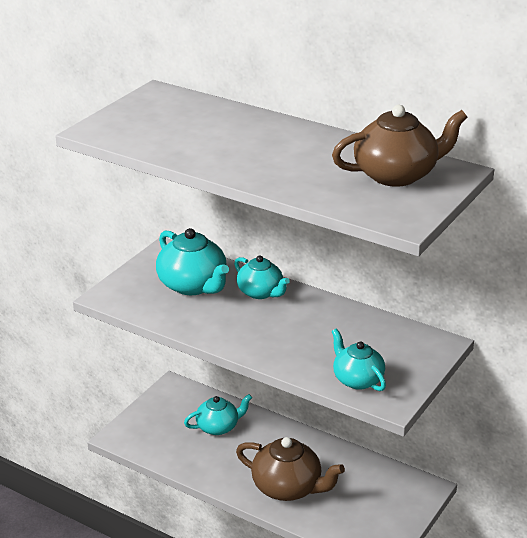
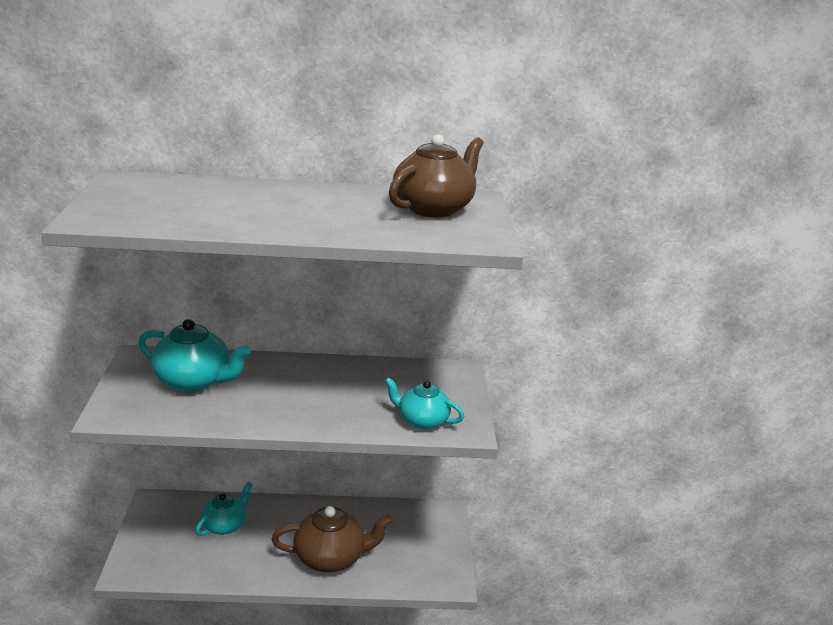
camera: 35 degrees left, 5 degrees down
turquoise teapot [234,255,290,299] -> none

